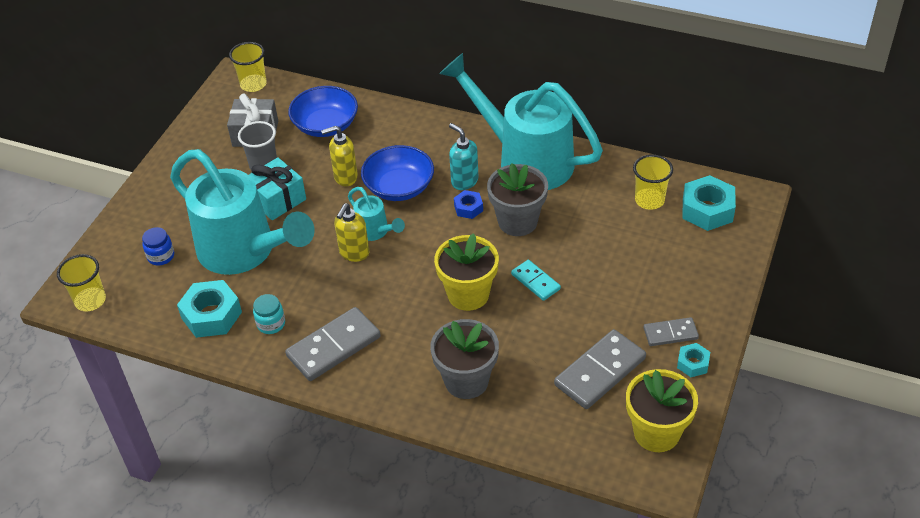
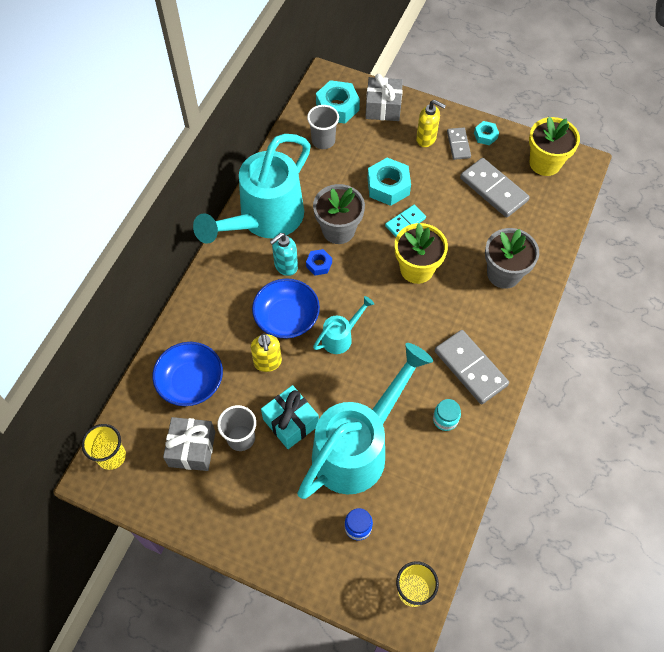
camera: 90 degrees left, 15 degrees up
turquoise nut [177,280,242,338] -> turquoise nut moved to [367,158,411,206]
yellow soap dispenser [334,203,369,262] -> yellow soap dispenser moved to [416,100,446,147]
yellow cup [633,155,673,210] -> grey cup [307,105,339,149]
none -> grey gift [365,74,403,121]

